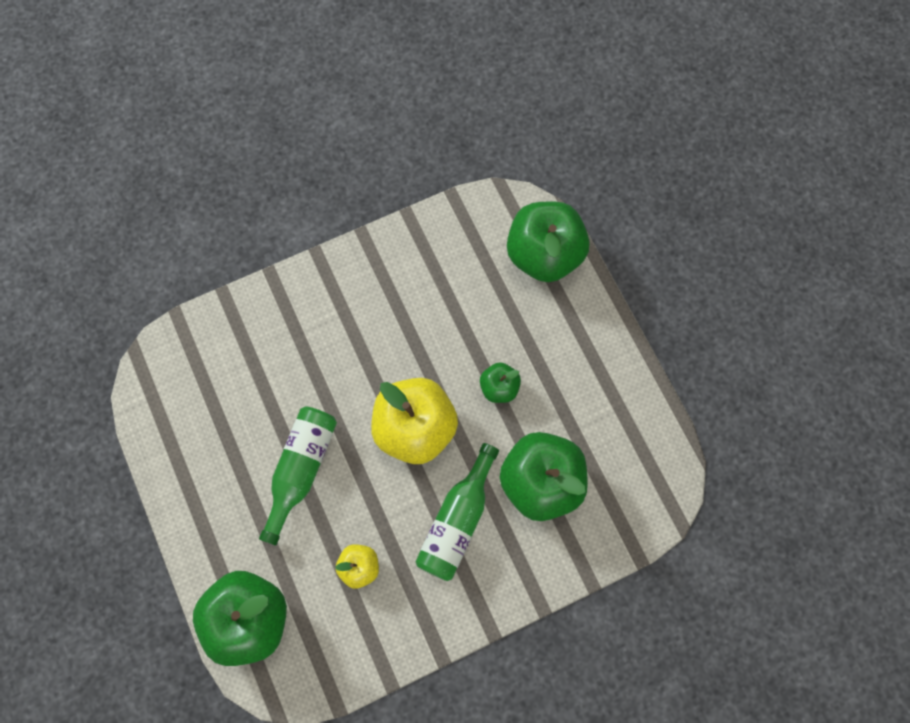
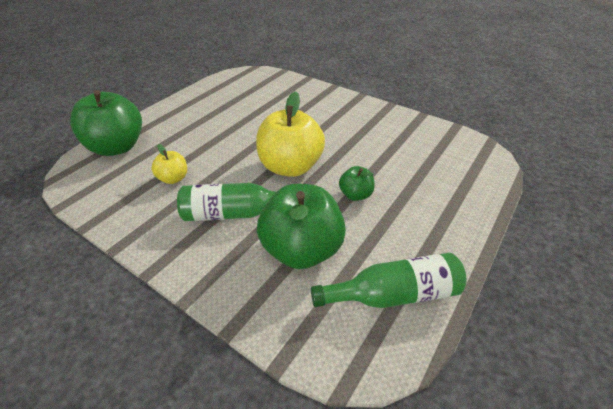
camera: 60 degrees right, 30 degrees down
green bottle [259,406,337,545] -> green bottle moved to [311,253,467,308]
green apple [507,202,589,282] -> none

